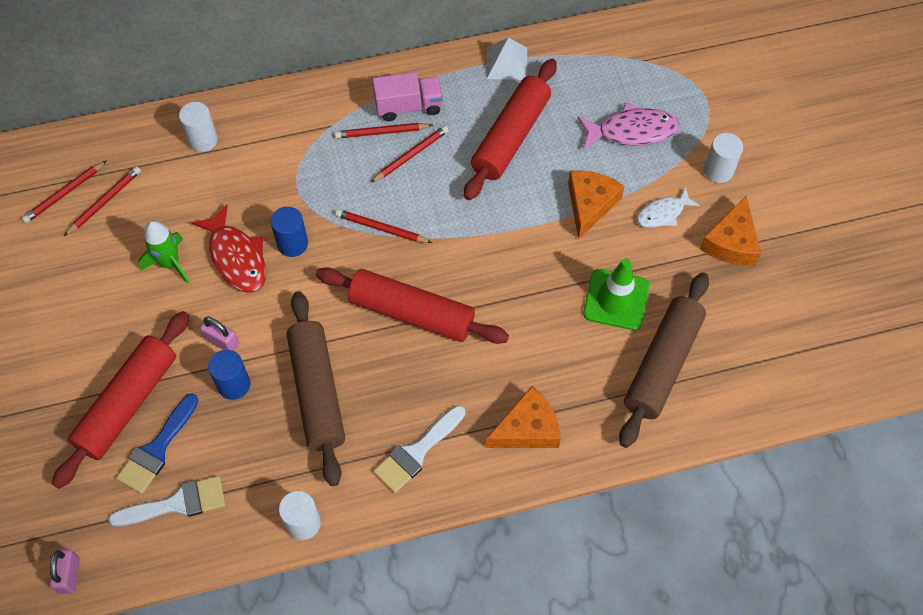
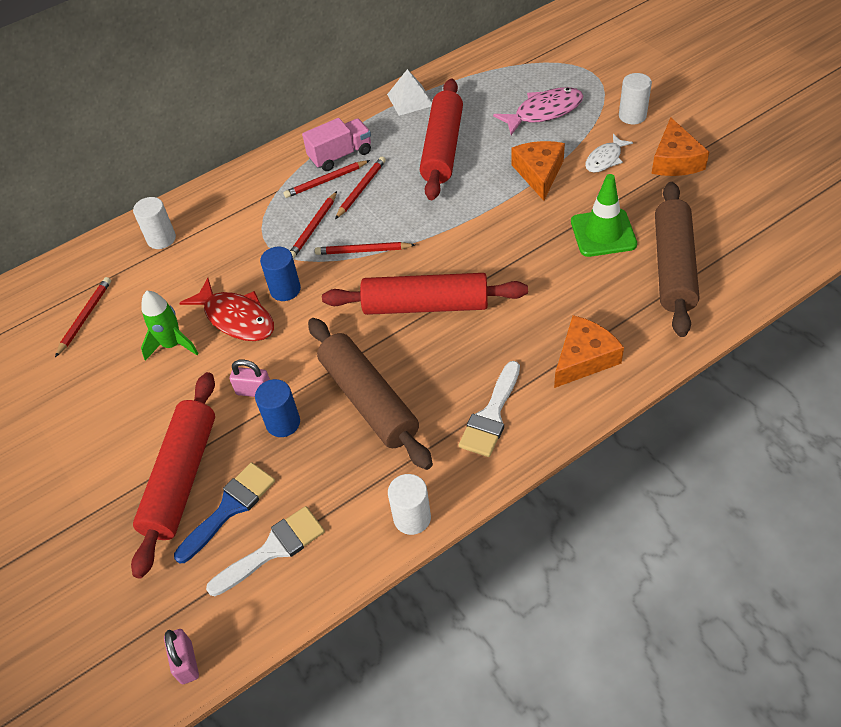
camera: 15 degrees left, 10 degrees down
red pencil [22,160,107,223] -> red pencil moved to [290,191,337,259]
blue brush [116,394,198,494] -> blue brush turned 150 degrees counterclockwise [174,462,275,563]

